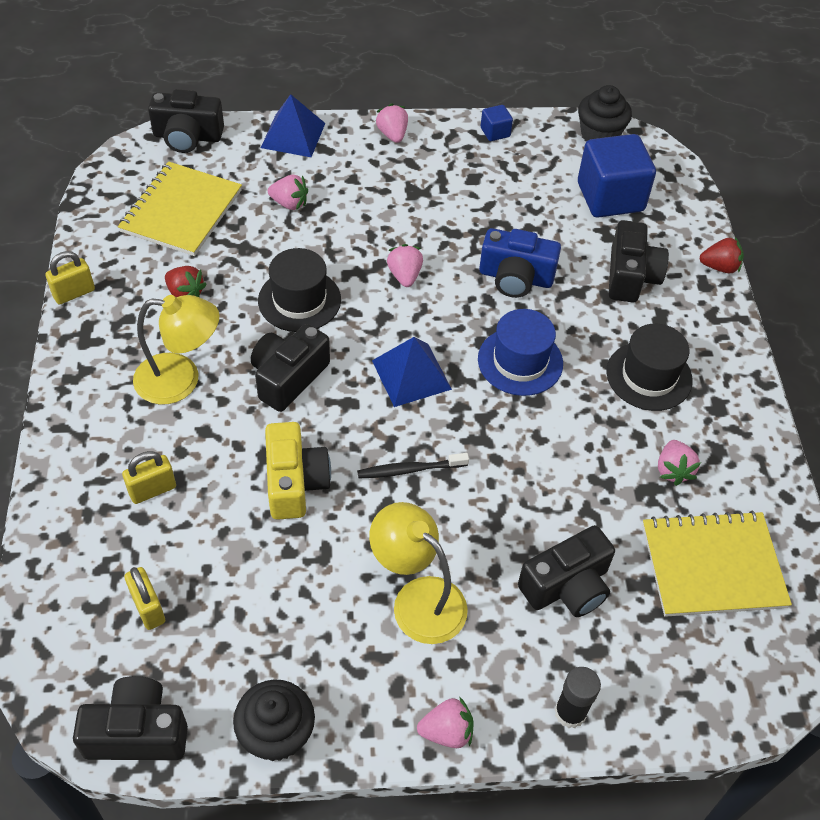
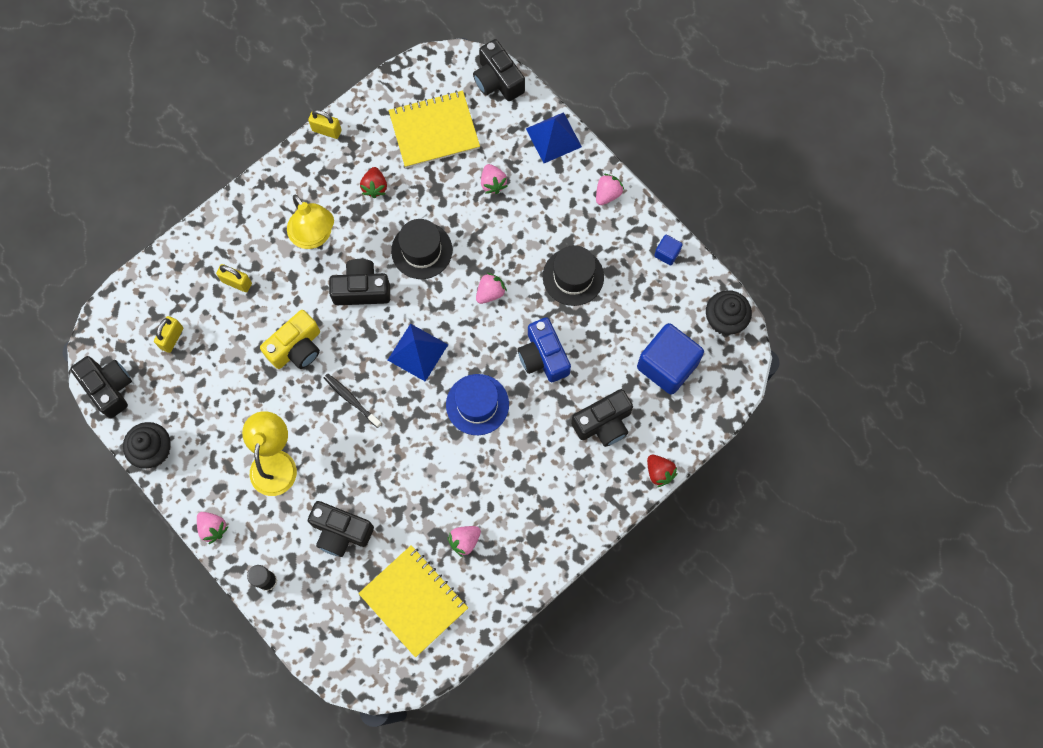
camera: 55 degrees right, 20 degrees up
black hat [606,324,693,411] -> black hat moved to [543,245,604,306]

